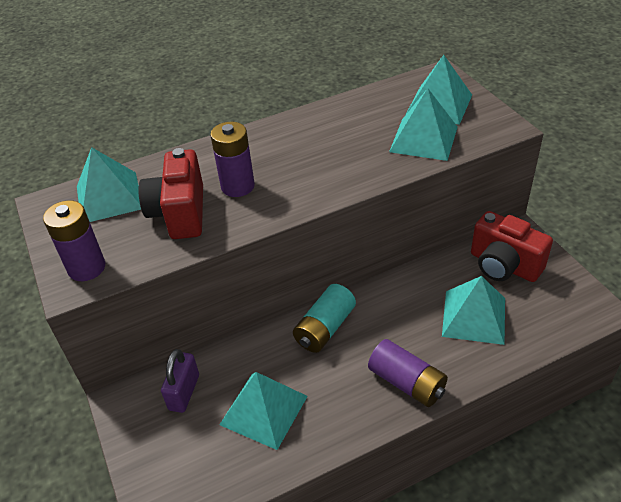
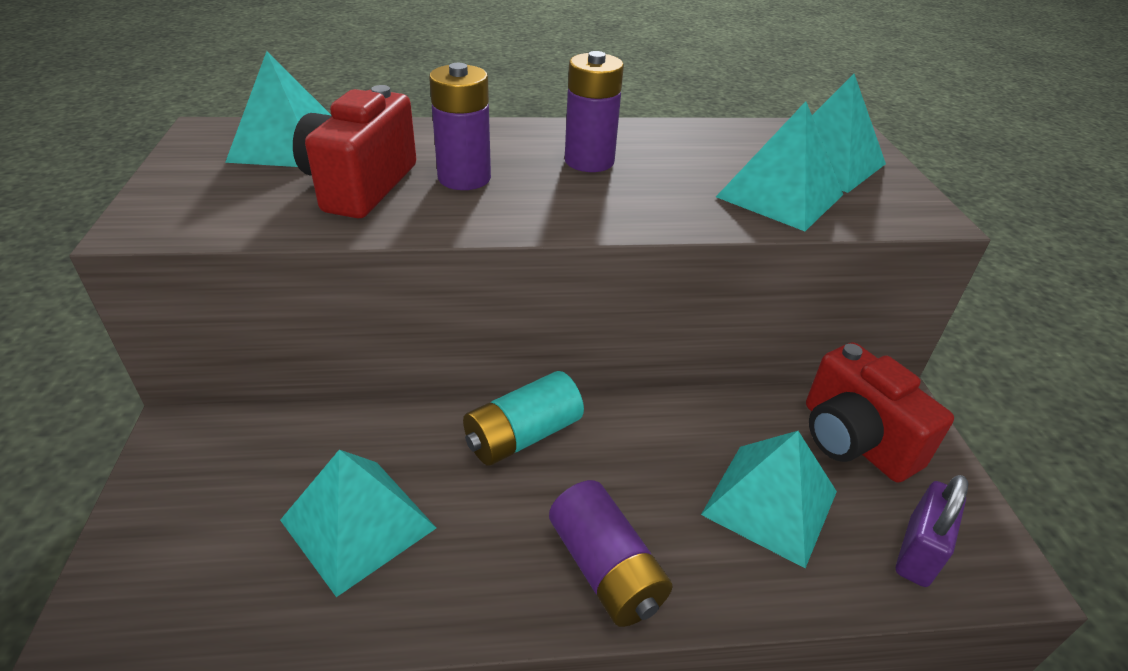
camera: 15 degrees right, 5 degrees down
purple battery [43,200,105,281] -> purple battery moved to [565,51,624,172]
purple padlock [161,349,199,413] -> purple padlock moved to [896,475,968,587]

